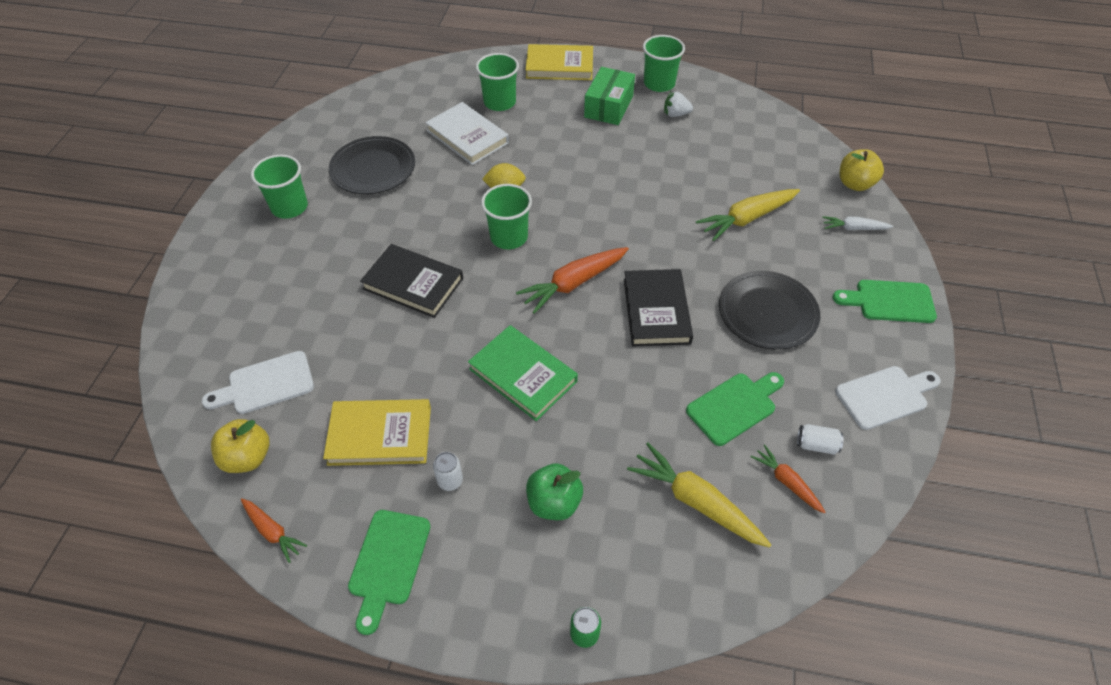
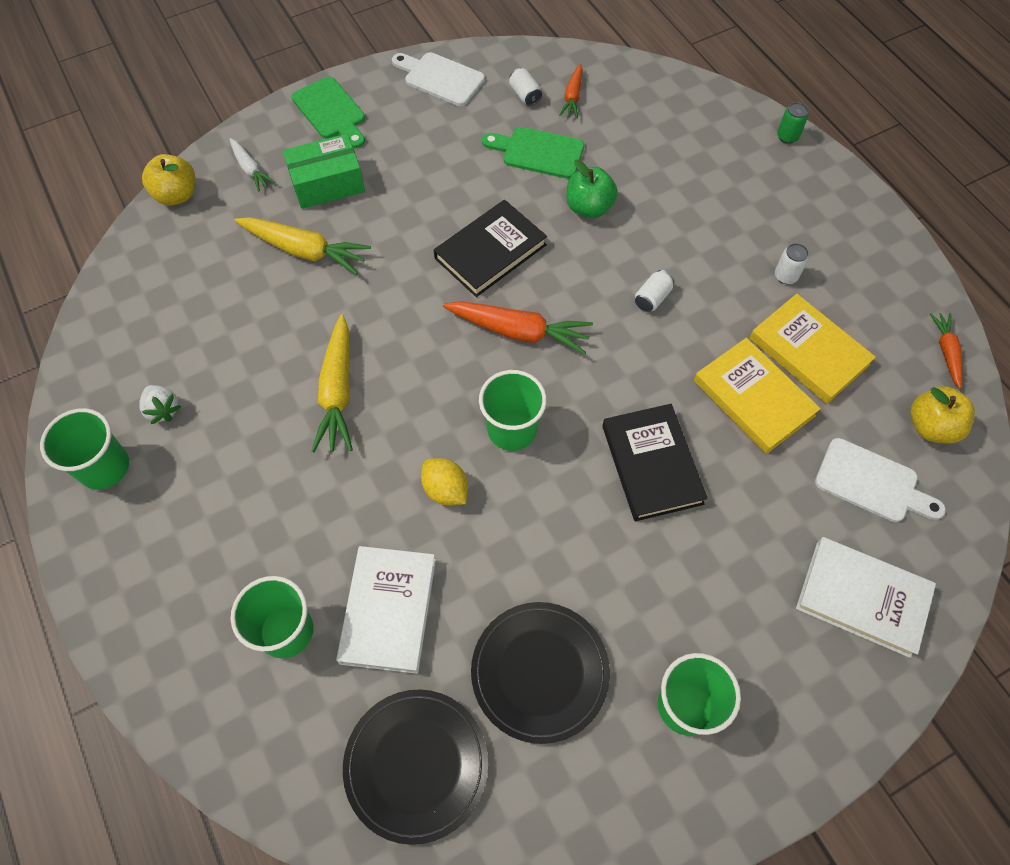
camera: 130 degrees left, 10 degrees up
green cutting board [348,510,431,635] -> none
green book [468,325,578,421] -> white can [635,270,674,312]
yellow book [525,44,593,80] -> yellow book moved to [694,338,821,454]
green apple [526,463,583,520] -> green apple moved to [566,160,618,218]
green box [584,67,635,125] -> green box moved to [283,134,365,209]
yellow carrot [627,443,771,548] -> yellow carrot moved to [312,314,353,452]
black plate [719,271,820,350] -> black plate moved to [343,689,488,845]
none -> white book [796,537,936,658]

